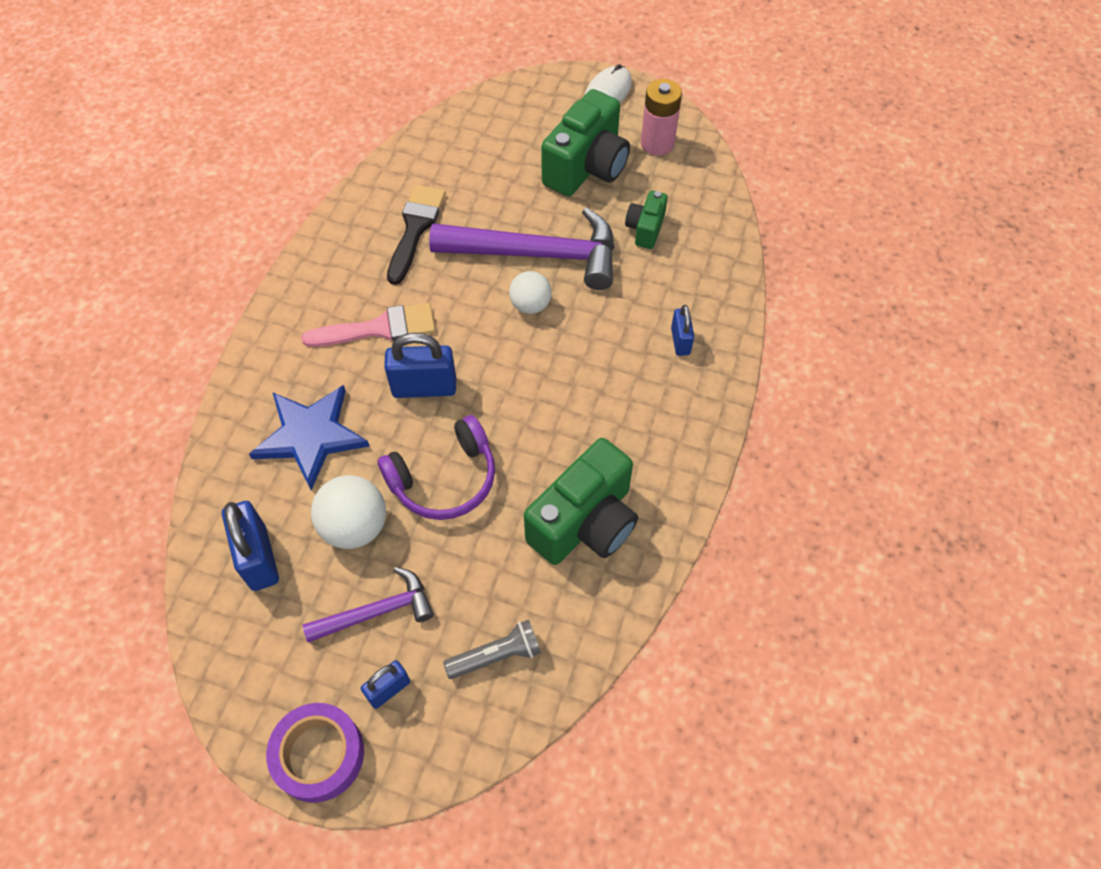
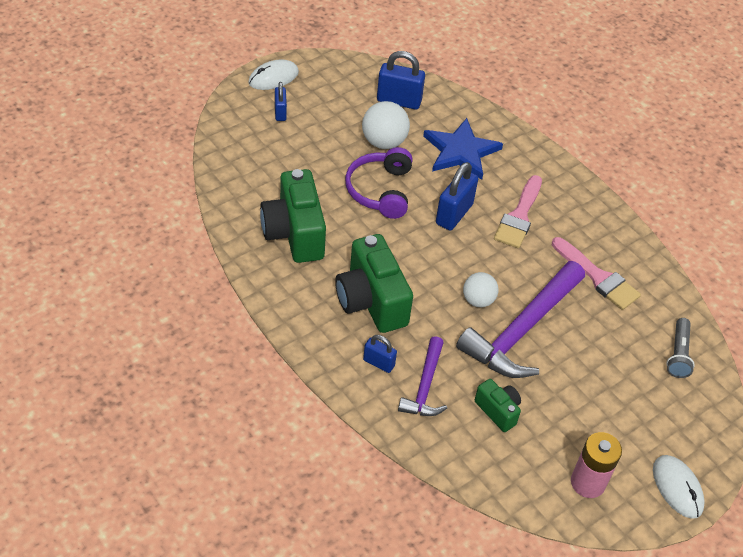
camera: 120 degrees right, 10 degrees down
purple tape [266,703,364,803] -> white mouse [248,59,299,90]
purple hammer [303,567,434,643] -> purple hammer moved to [398,336,447,416]
black brush [387,185,446,285] -> pink brush [552,237,641,310]
grey flashlight [443,620,541,679] -> grey flashlight moved to [666,318,695,378]
green camera [541,89,630,197] -> green camera moved to [335,234,413,333]

